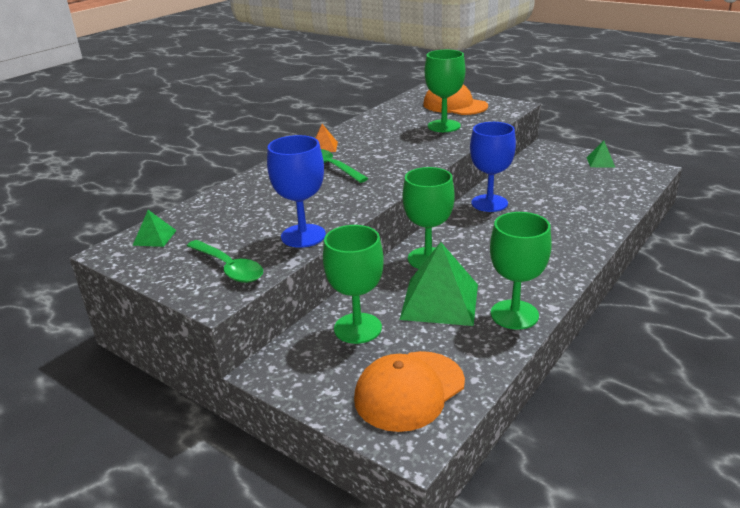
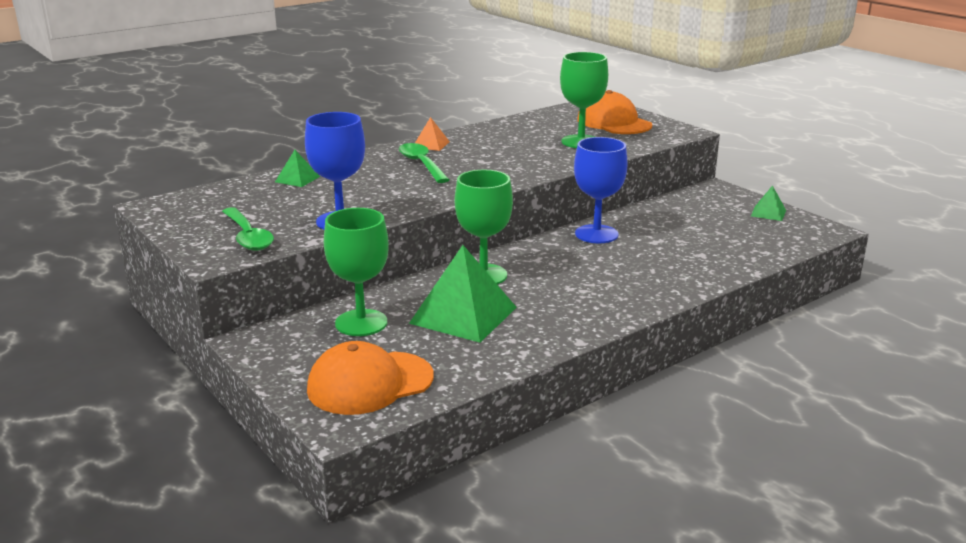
camera: 15 degrees right, 5 degrees down
green pyramid [132,210,177,247] -> green pyramid moved to [275,150,320,187]
green goblet [490,212,552,330] -> none

